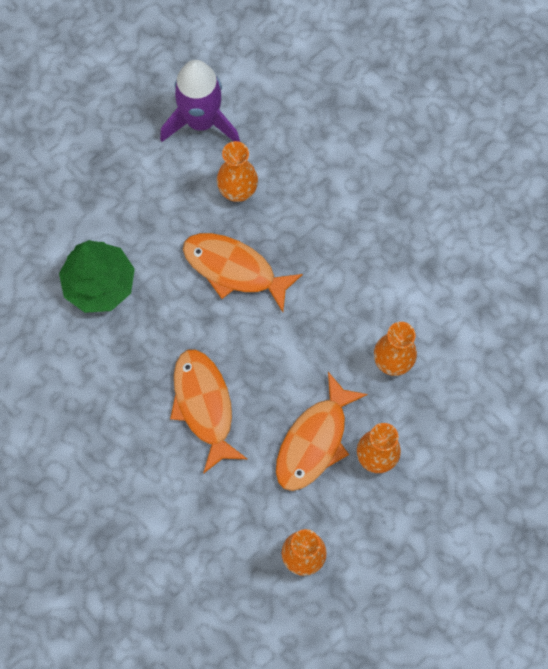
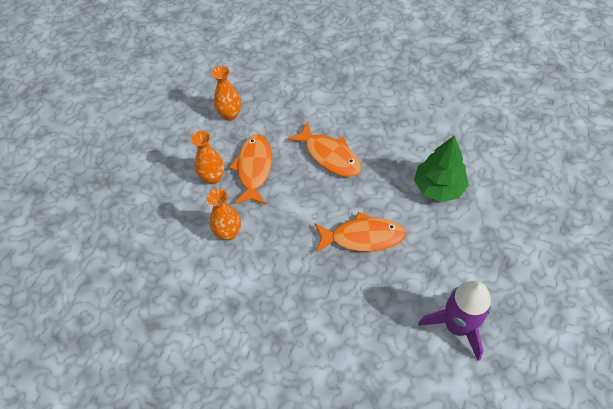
camera: 155 degrees right, 15 degrees down
orange vase [217,141,258,202] -> none

